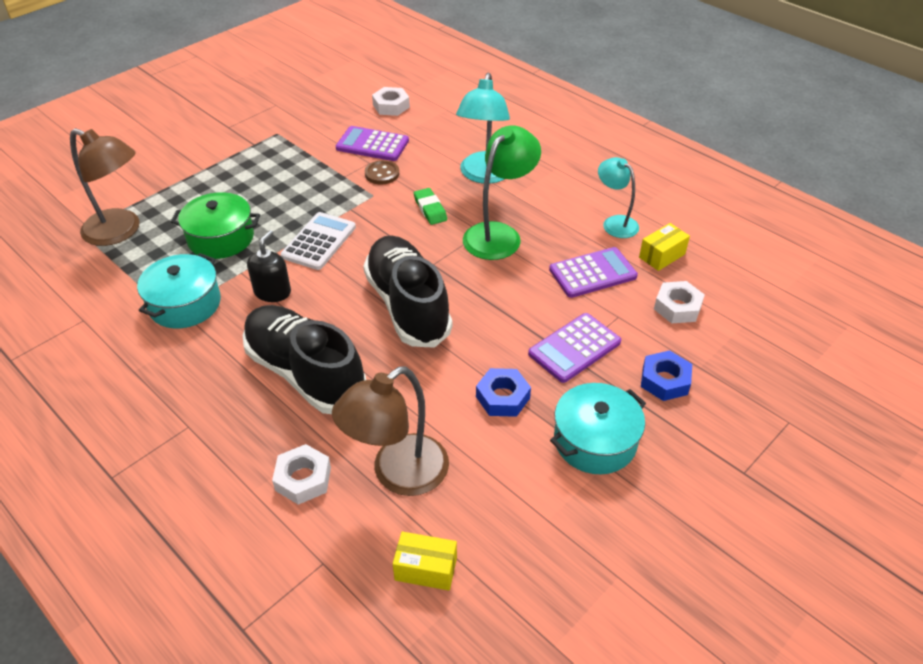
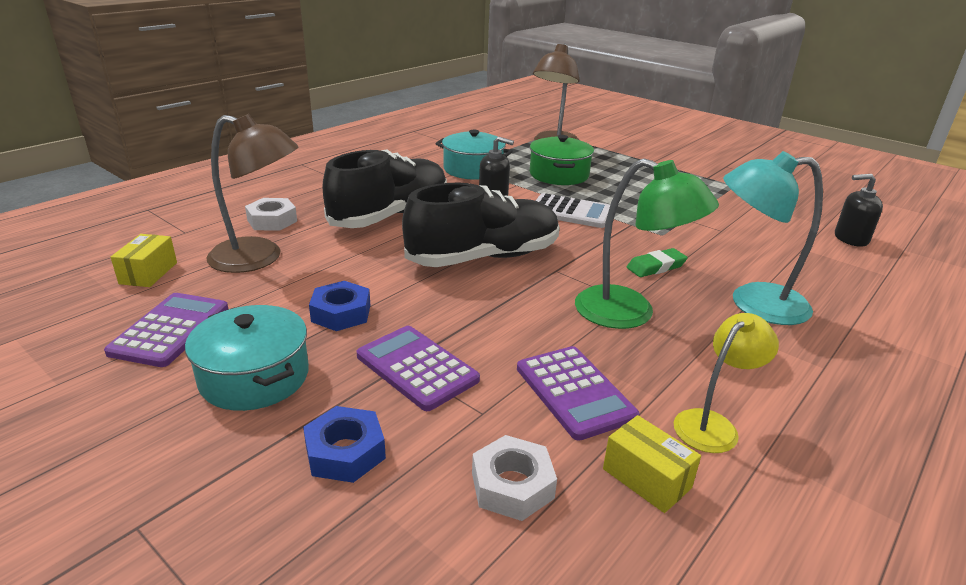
camera: 85 degrees right, 15 degrees down
brown lamp [332,366,449,496] -> brown lamp turned 150 degrees clockwise [206,114,298,273]
purple calculator [336,126,409,161] -> purple calculator moved to [104,293,228,367]
brown button [365,160,399,185] -> none
white nut [372,87,410,116] -> black soap dispenser [835,174,883,247]
turquoise lamp [598,157,639,238] -> yellow lamp [674,313,779,453]

